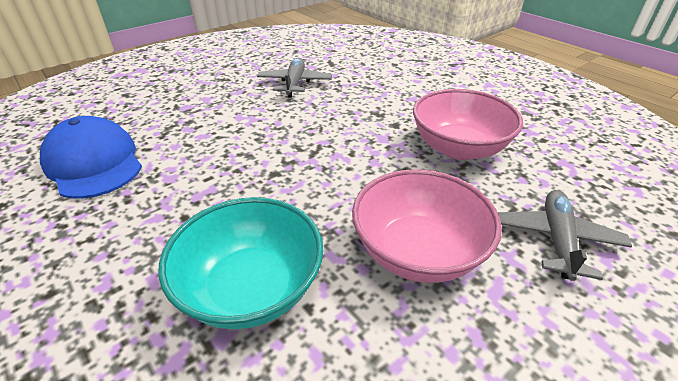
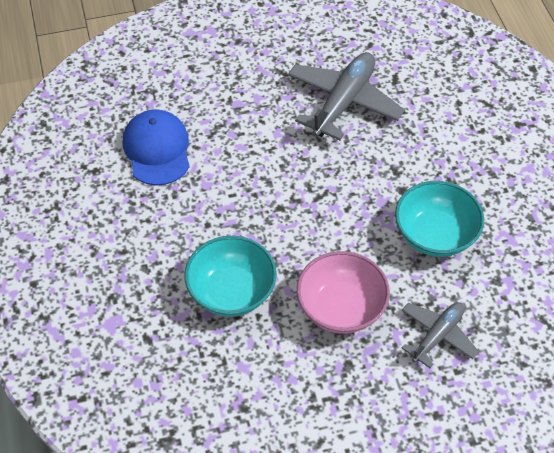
camera: 25 degrees right, 15 degrees up
grey plane [257,58,332,98] -> grey plane [288,52,405,140], size x1.67
pink bowl [413,89,523,160] -> turquoise bowl [395,181,484,257]

